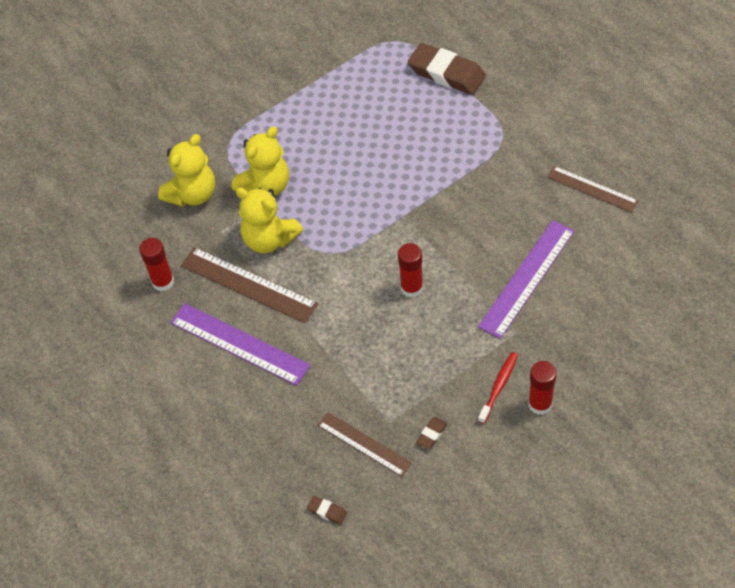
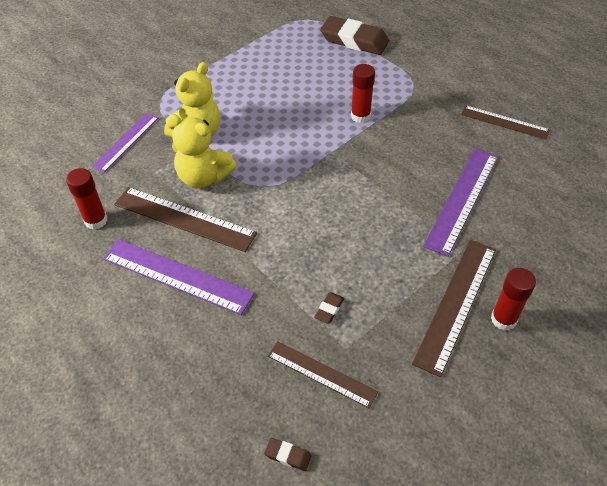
camera: 10 degrees left, 5 degrees down
yellow teddy bear [158,134,215,207] -> purple ruler [92,113,159,172]
red glue stick [398,243,423,298] -> red glue stick moved to [351,64,375,123]
brown eraser [416,417,447,449] -> brown eraser moved to [314,292,344,324]
red toothbrush [478,352,518,424] -> brown ruler [412,240,496,377]

